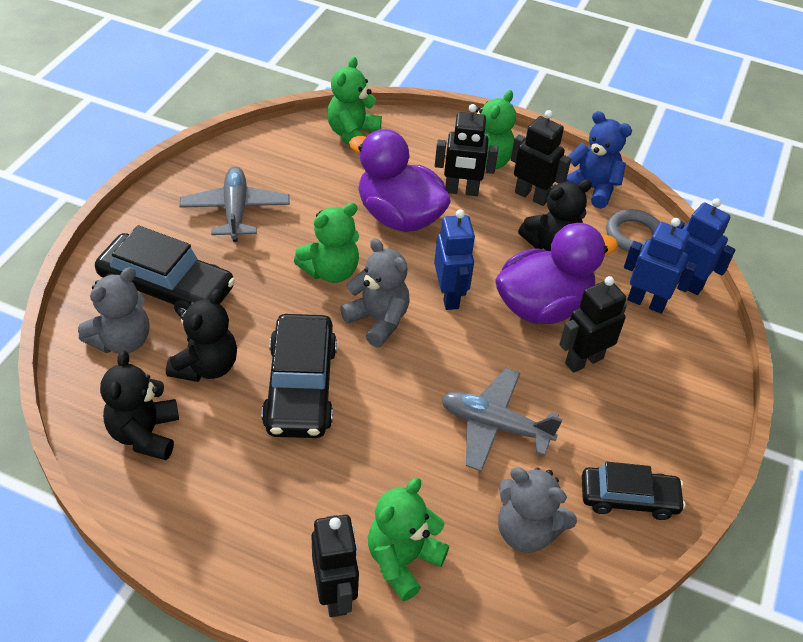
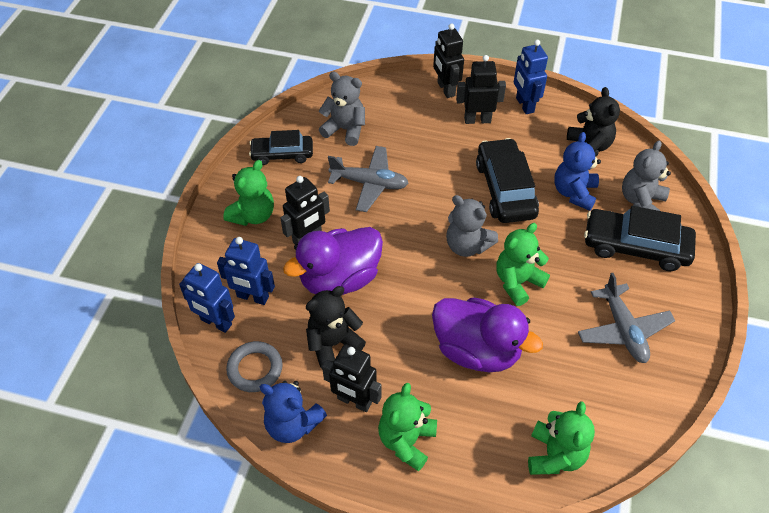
camera: 175 degrees right, 5 degrees up
black teddy bear [166,289,237,382] -> blue teddy bear [554,132,601,211]
green teddy bear [368,478,449,601] -> green teddy bear moved to [223,160,274,226]
blue robot [434,209,475,310] -> blue robot moved to [514,40,548,114]
black robot [435,104,498,196] -> black robot moved to [456,55,506,124]

